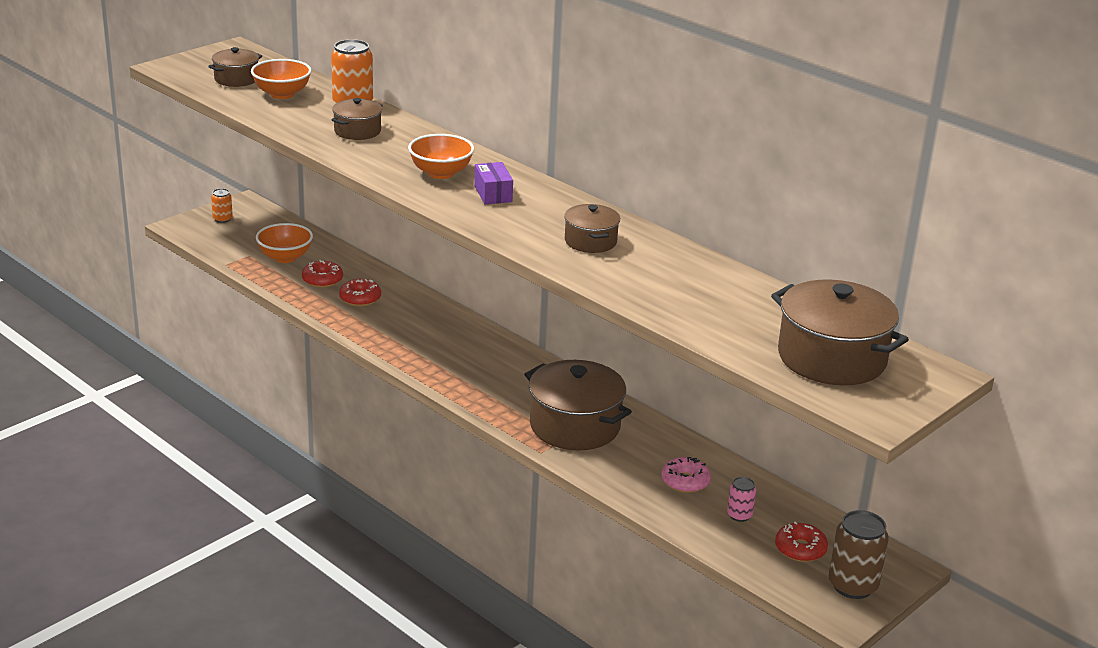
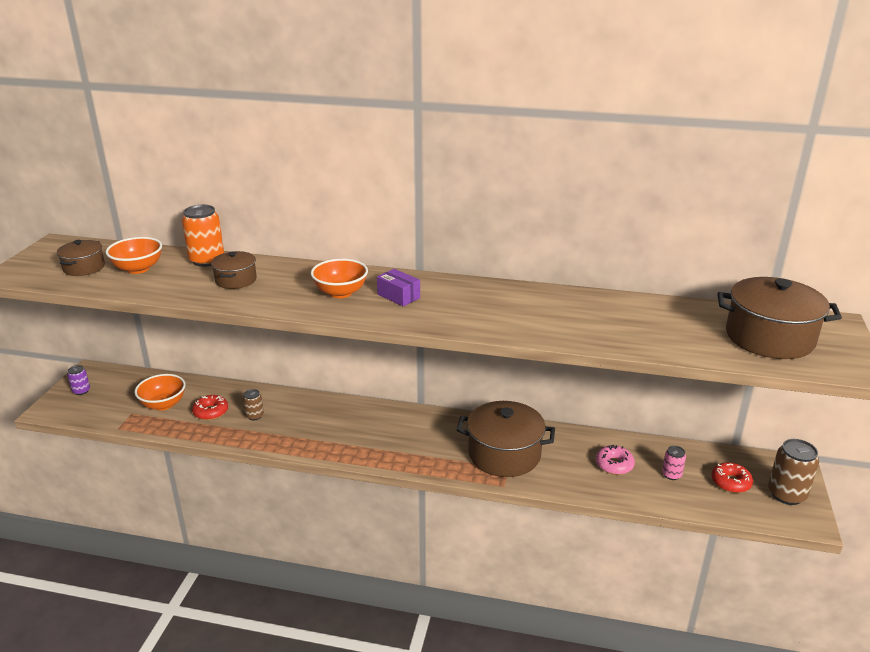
camera: 30 degrees left, 0 degrees up
orange can [211,188,233,223] -> purple can [67,365,90,395]
red donut [339,279,381,306] -> brown can [243,389,264,420]
brown pot [564,204,620,253] -> none

